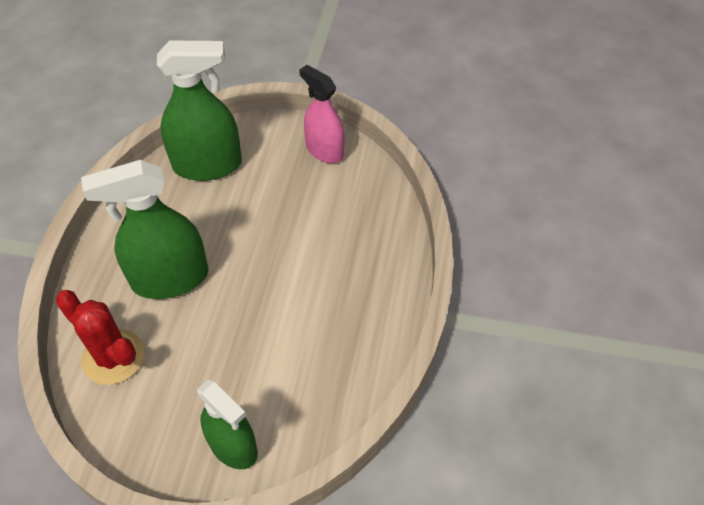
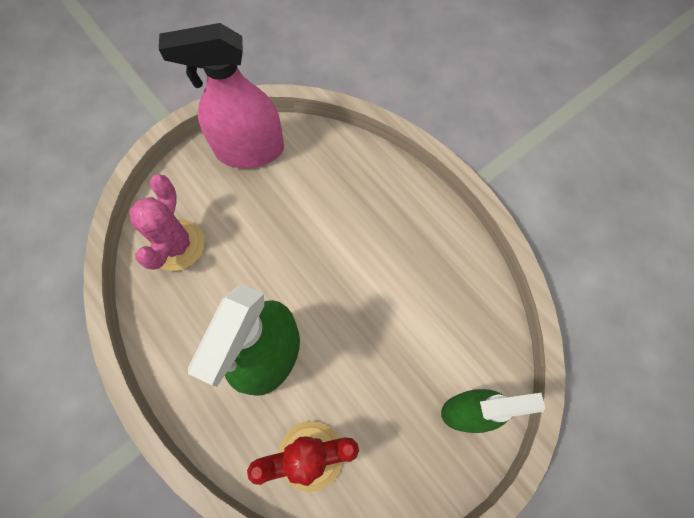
camera: 50 degrees left, 15 degrees up
green spray bottle [157,40,242,181] -> pink cactus [130,174,205,271]
pink spray bottle [299,65,344,163] -> pink spray bottle [159,23,284,168], size x1.50

